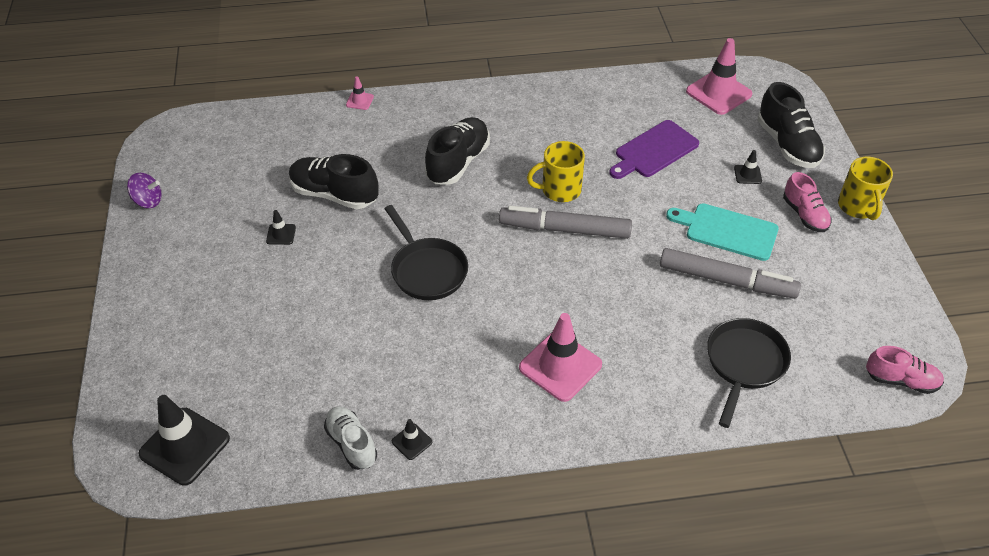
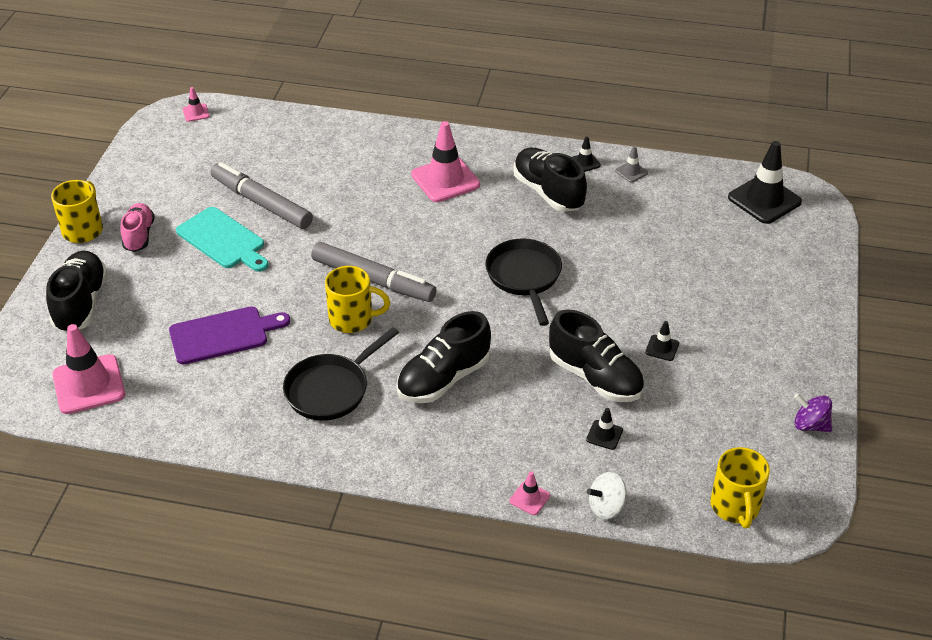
camera: 160 degrees left, 5 degrees down
white shoe [324,406,377,470] -> grey traffic cone [615,146,648,183]
black pan [707,318,791,428] -> black pan moved to [283,327,399,421]
black traffic cone [734,150,762,184] -> black traffic cone moved to [586,408,623,450]
pink shoe [866,346,944,394] -> pink traffic cone [183,87,210,122]
none -> black shoe [514,148,587,212]
none -> white spinning top [587,472,627,519]
none -> yellow mug [710,447,770,528]

